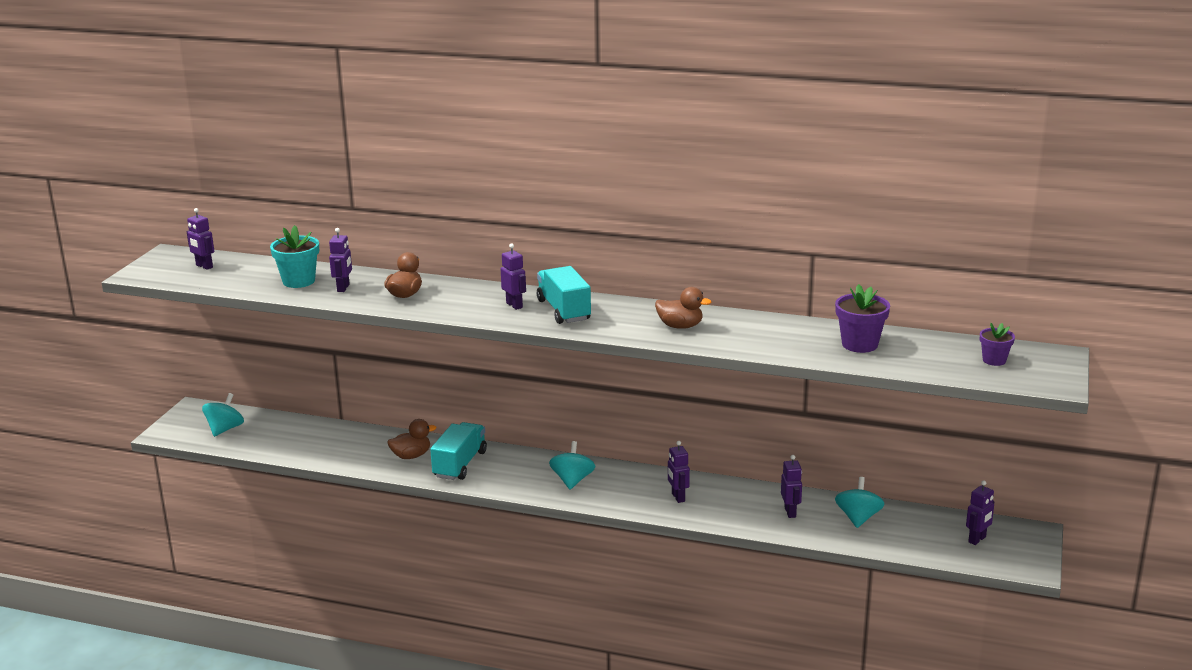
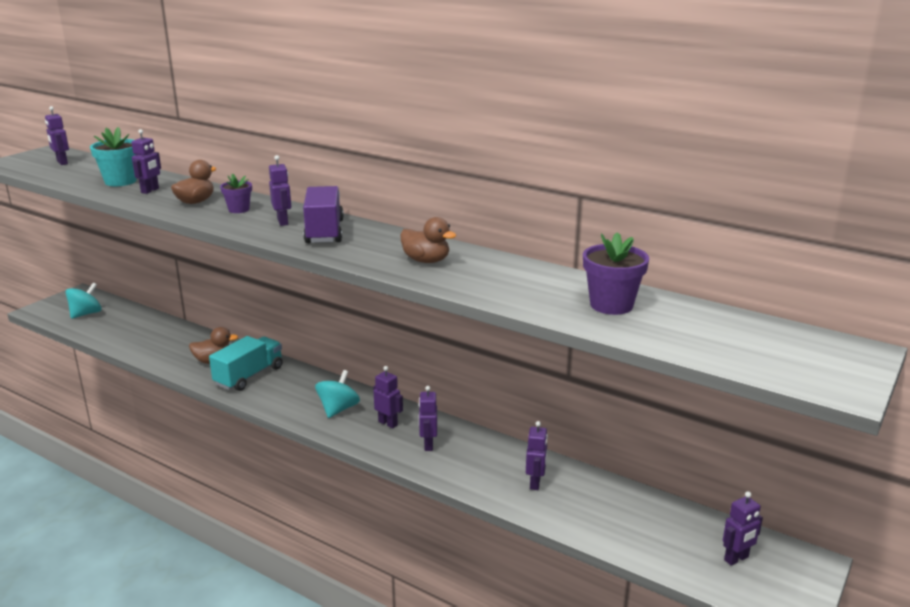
camera: 15 degrees right, 0 degrees up
turquoise truck [537,266,591,324] -> purple truck [303,186,344,243]
turquoise spinning top [835,477,884,528] -> none
purple flower pot [980,323,1015,366] -> purple flower pot moved to [220,173,252,213]
none -> purple robot [373,366,403,429]

